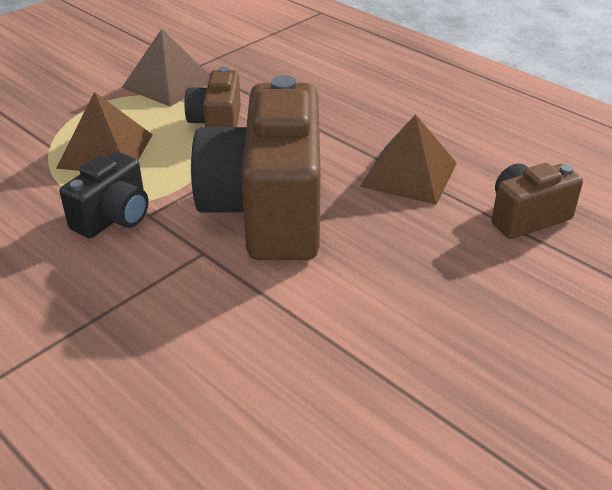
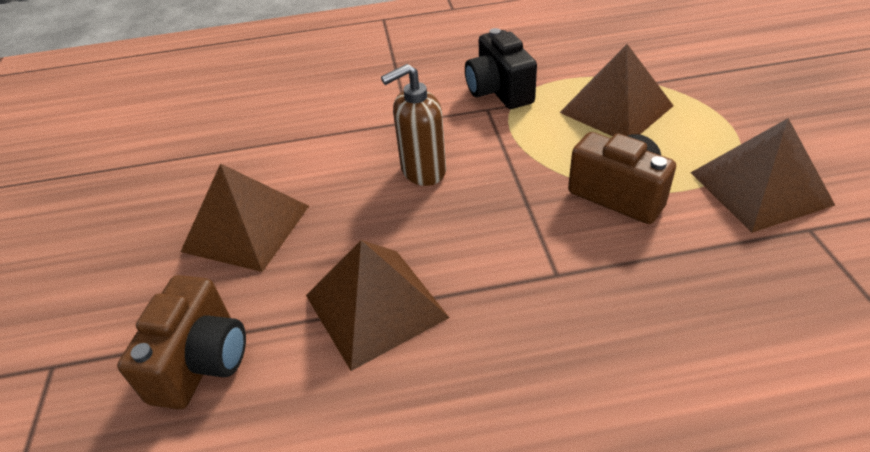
camera: 130 degrees right, 5 degrees up
brown camera [191,75,321,260] -> brown soap dispenser [381,64,446,186]
none -> brown pyramid [180,163,309,272]

